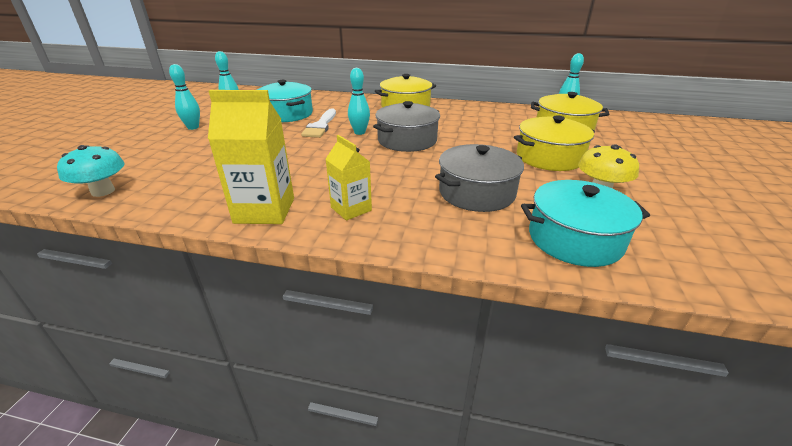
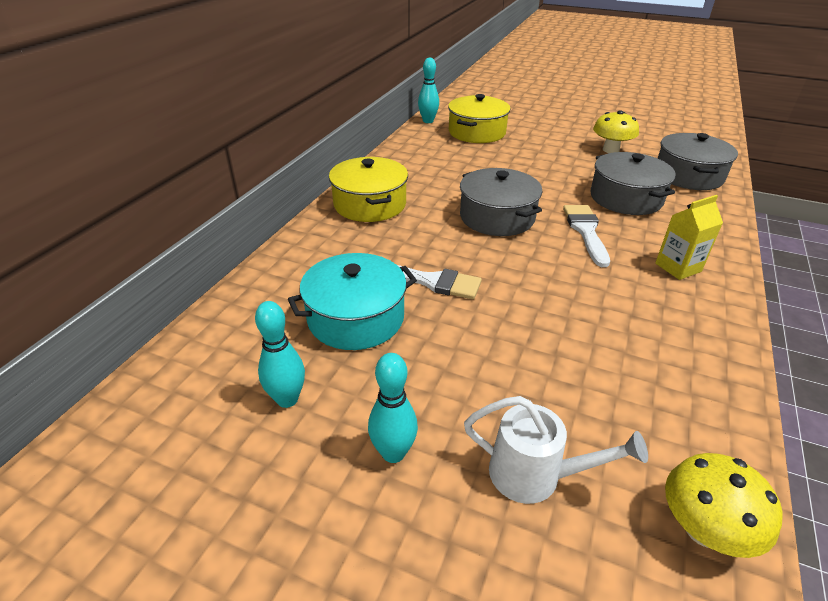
camera: 80 degrees left, 5 degrees up
turquoise mushroom [57,145,124,197] -> yellow mushroom [665,453,783,558]
yellow carton [208,90,294,224] -> none
turquoise bowling pin [348,68,370,135] -> none
yellow pot [514,115,595,171] -> none
turquoise pot [521,180,650,267] -> grey pot [658,133,738,190]
none -> white watering can [464,396,648,504]
none -> white brush [563,205,610,267]

